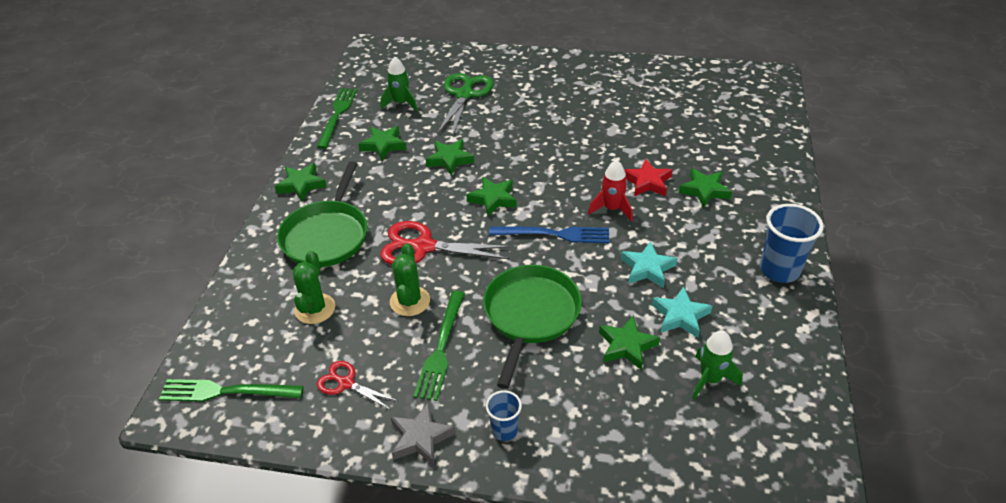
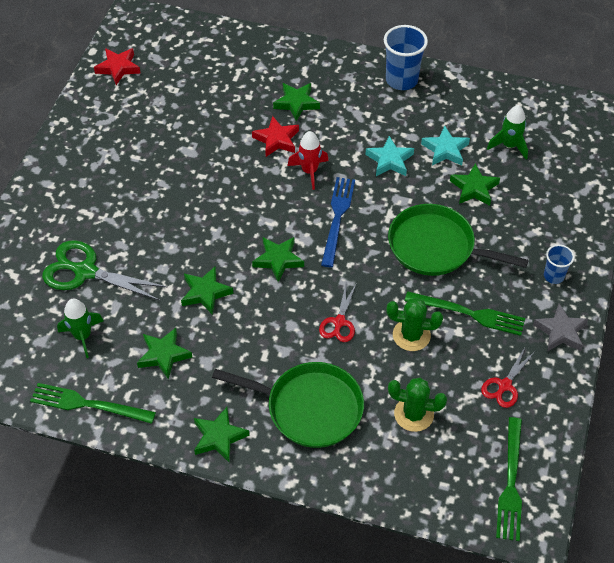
camera: 85 degrees left, 10 degrees up
red scissors [380,221,512,265] -> red scissors [319,284,356,342], size x0.57
none -> red star [94,48,141,85]

